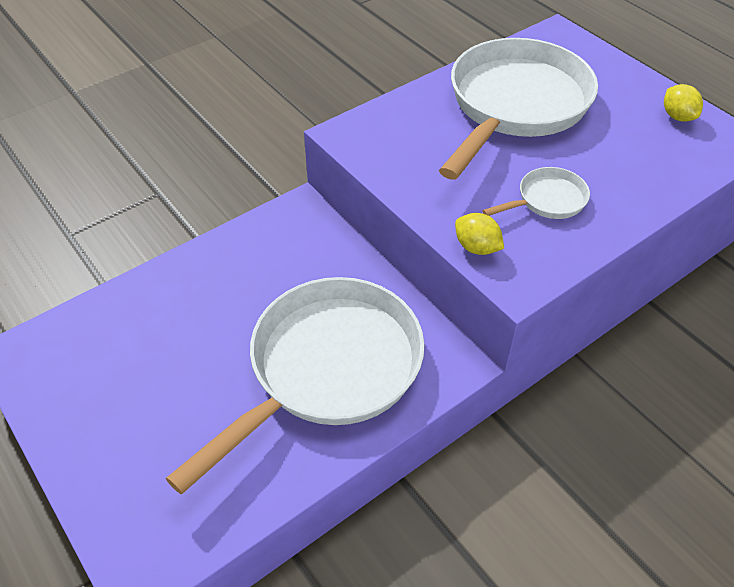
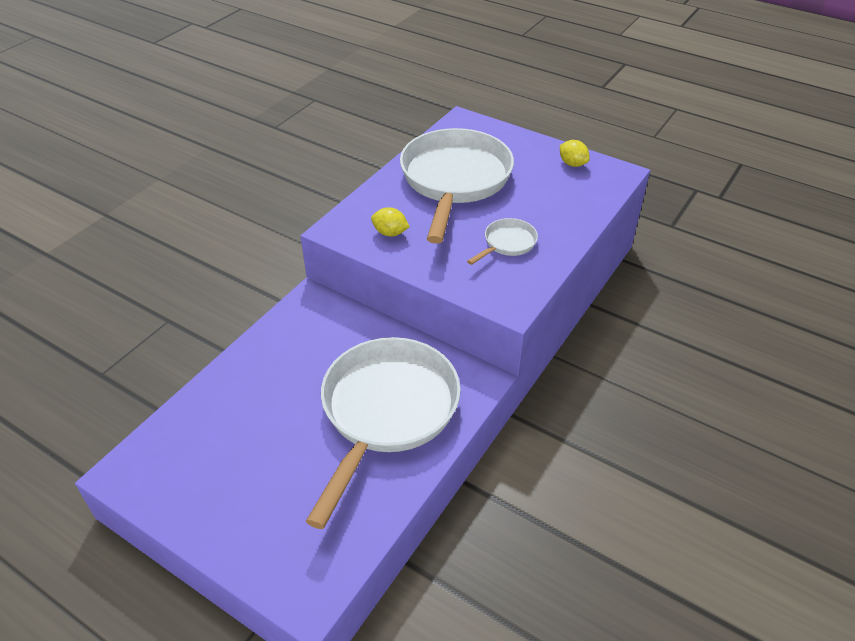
camera: 20 degrees left, 5 degrees down
yellow lemon [455,213,504,255] -> yellow lemon moved to [371,207,410,236]

